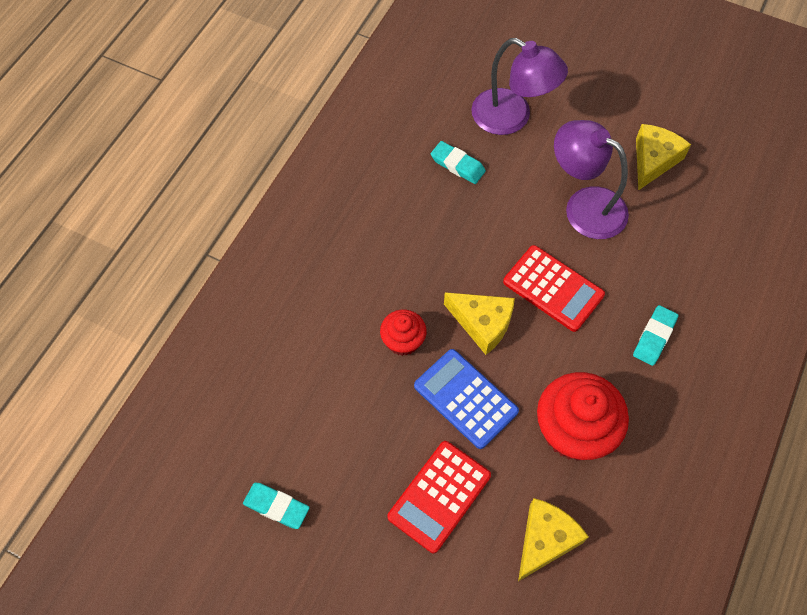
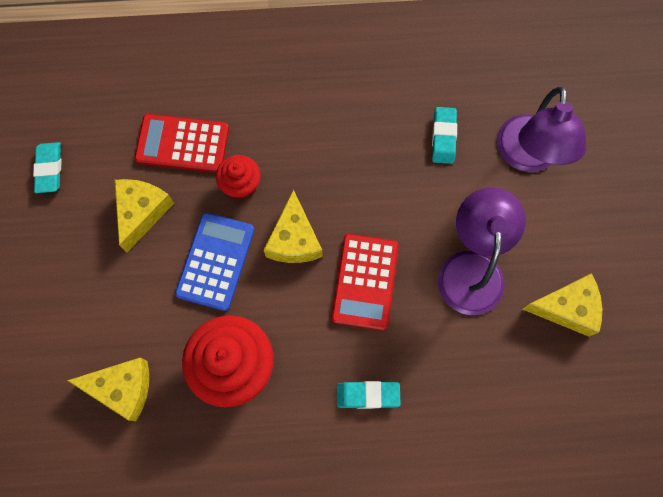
camera: 60 degrees right, 10 degrees up
red calculator [387,441,491,553] -> red calculator moved to [135,114,229,173]
none -> yellow cheese [114,179,174,252]

